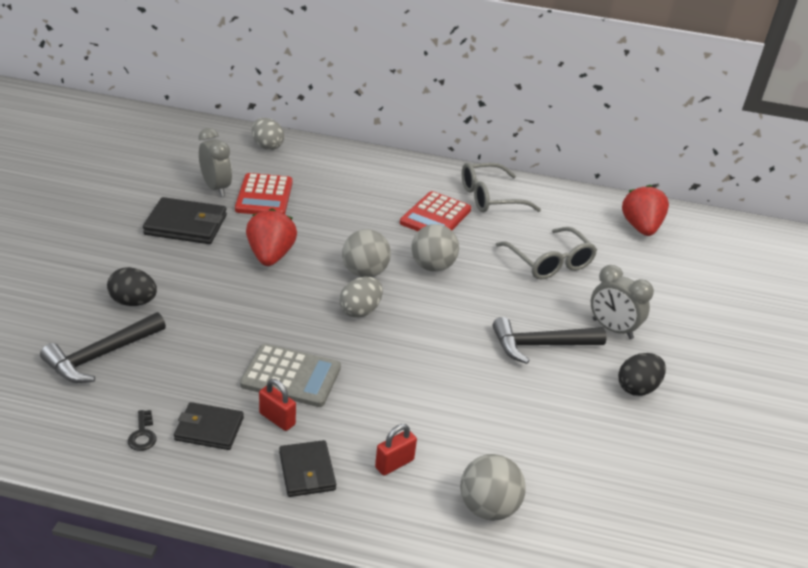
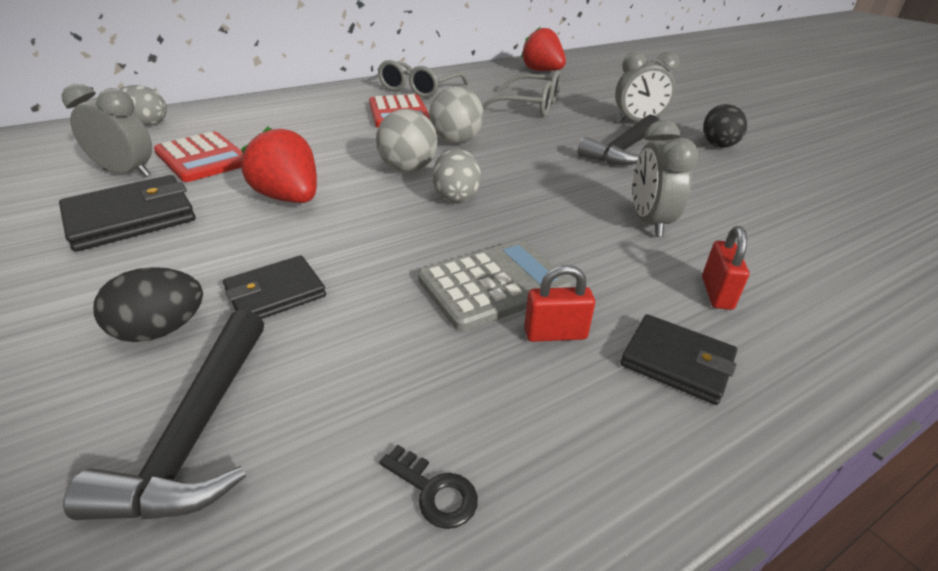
camera: 40 degrees left, 0 degrees up
black wallet [174,402,244,450] -> black wallet moved to [223,255,326,319]
grey ball [460,454,526,521] -> none
none -> grey clock [633,120,698,237]

